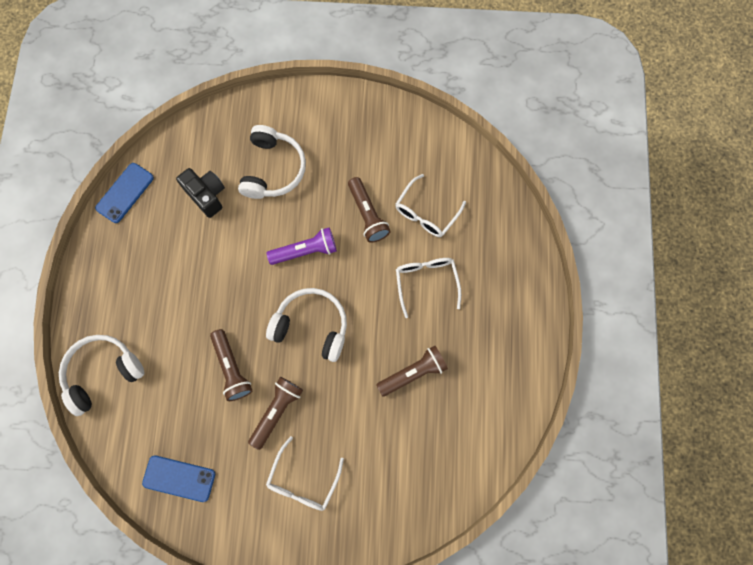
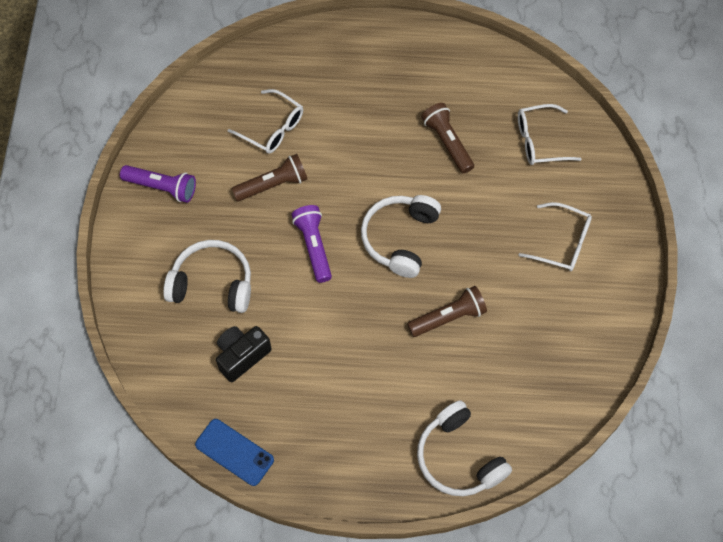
camera: 90 degrees left, 10 degrees down
blue phone [142,456,215,502] -> none
brown flashlight [248,377,303,450] -> none
white glasses [396,258,461,318] -> white glasses moved to [518,104,582,165]
none -> purple flashlight [120,165,196,203]

